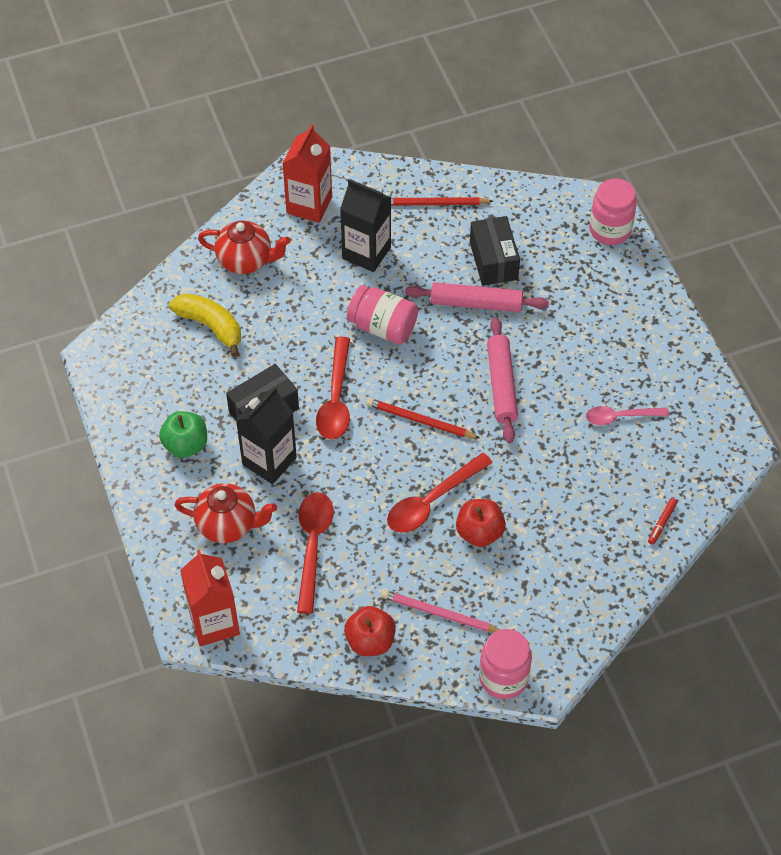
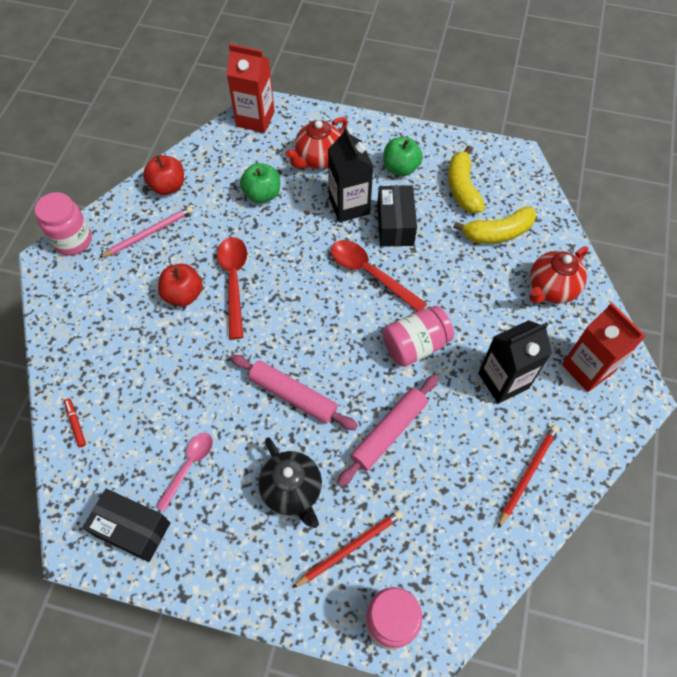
camera: 125 degrees right, 5 degrees up
red spoon [297,492,334,614] -> green apple [240,163,280,203]
red pencil [366,398,479,438] -> red pencil moved to [292,510,403,588]
black box [470,216,520,286] -> black box moved to [82,489,170,562]
none -> black teapot [258,437,322,528]
none -> yellow banana [448,146,485,213]

